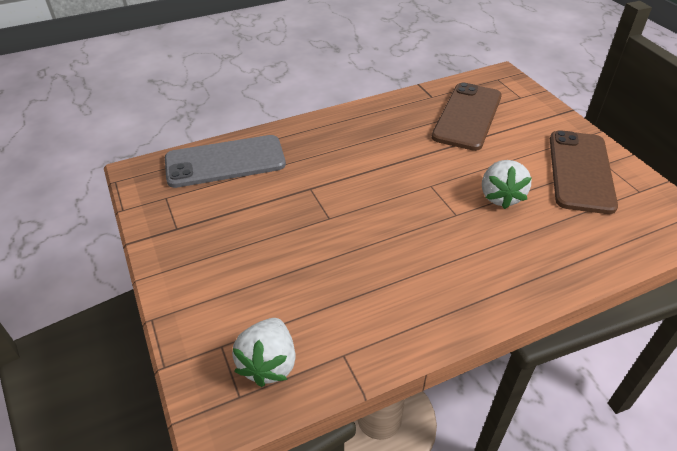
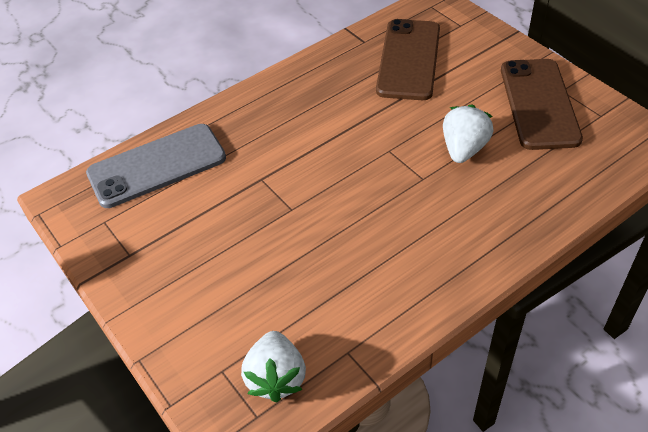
camera: 10 degrees left, 5 degrees up
white strawberry [482,160,531,209] -> white strawberry turned 150 degrees counterclockwise [443,104,494,163]

